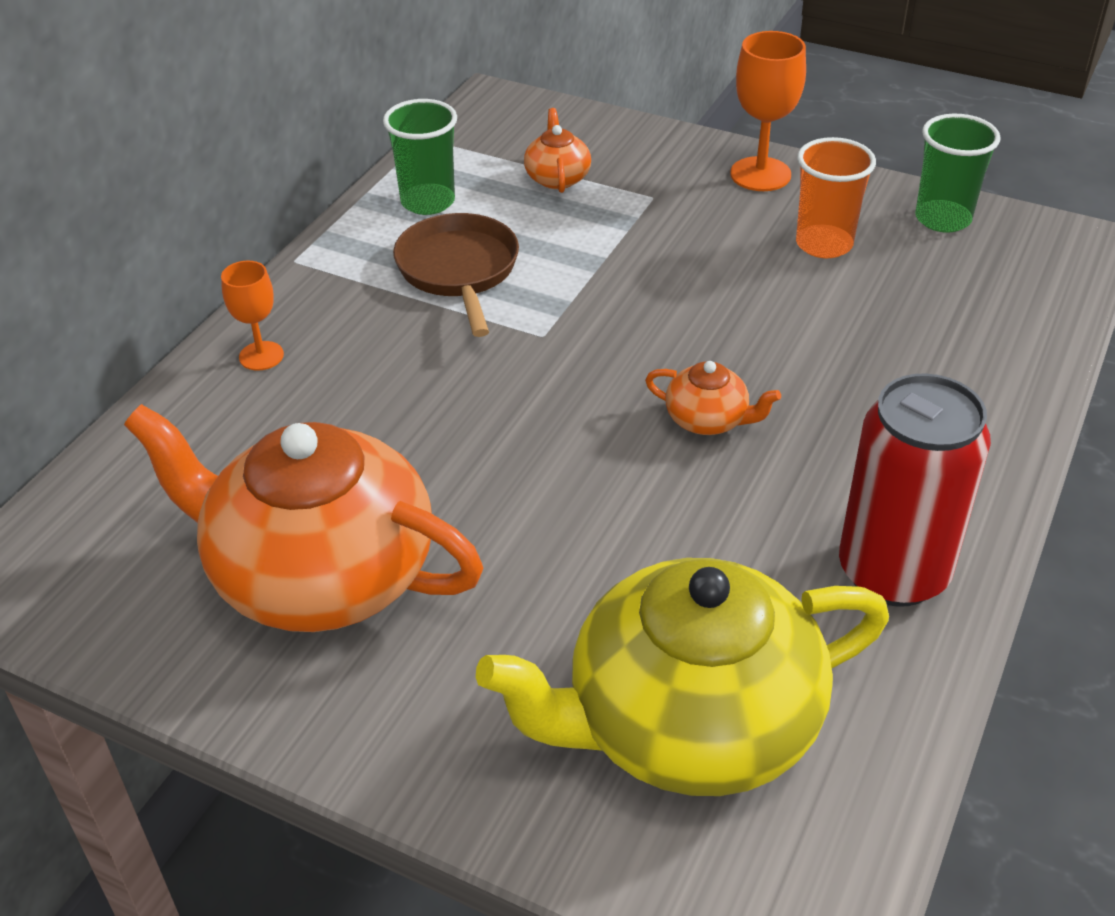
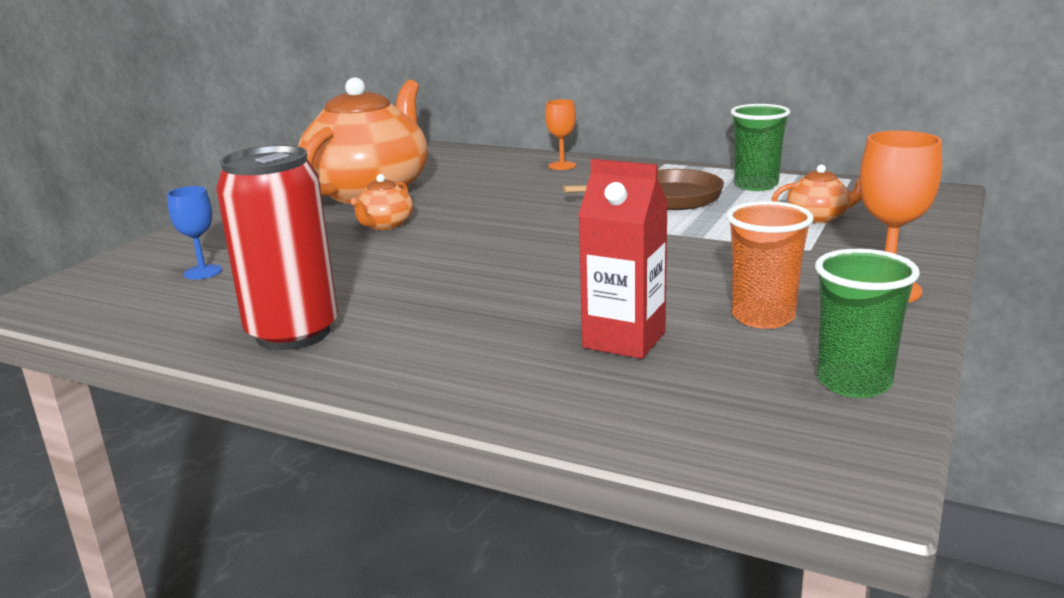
camera: 90 degrees right, 20 degrees down
yellow teapot [476,558,889,796] -> blue goblet [167,186,222,280]
orange teapot [645,361,781,435] -> orange teapot moved to [351,174,413,230]
none -> red carton [578,159,668,359]

